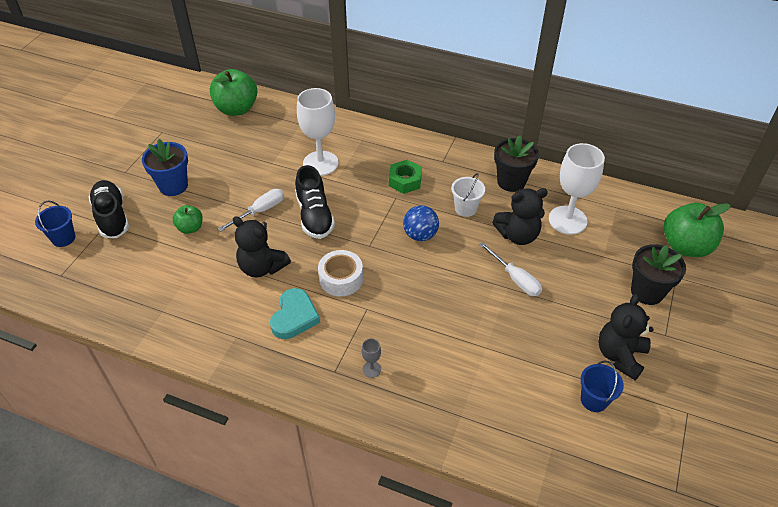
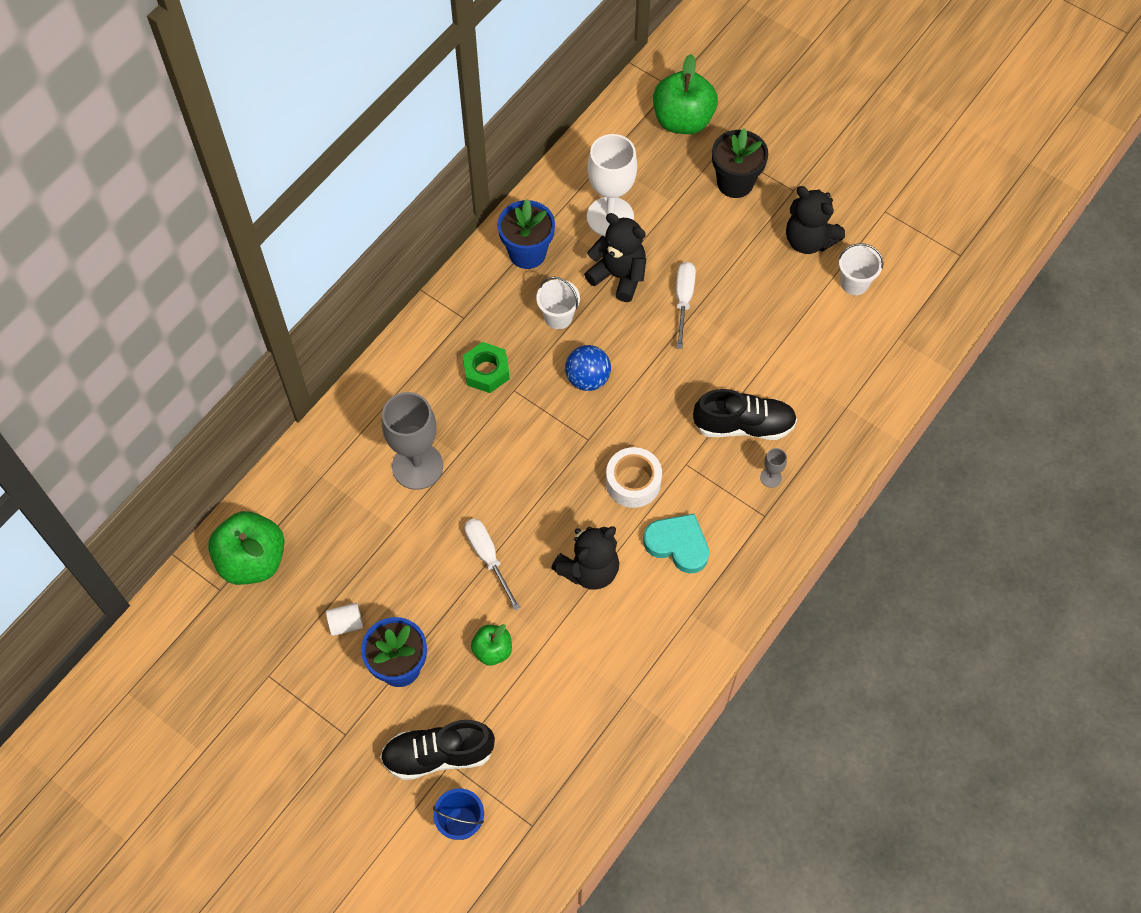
camera: 75 degrees left, 15 degrees up
black shoe [295,165,335,239] -> black shoe moved to [693,389,797,440]
white goblet [297,88,338,176] -> grey goblet [382,392,443,490]
white screwdriver [479,242,542,296] -> white screwdriver turned 60 degrees counterclockwise [676,262,696,349]
black teddy bear [492,188,548,245] -> black teddy bear turned 60 degrees counterclockwise [584,213,646,302]
black flower pot [494,135,539,192] -> blue flower pot [498,199,555,269]
blue bucket [580,360,624,412] -> white bucket [838,243,884,295]
none -> white cylinder [326,603,363,636]

